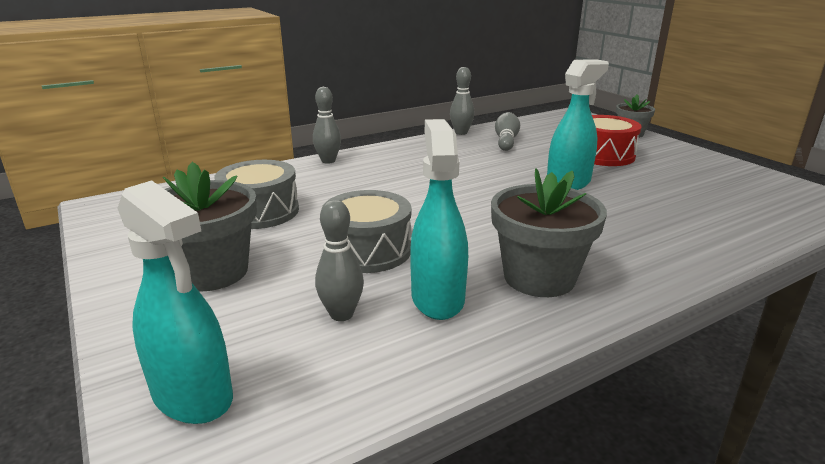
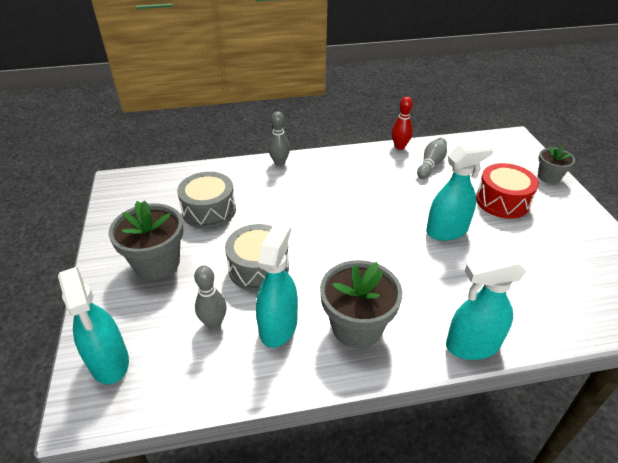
camera: 20 degrees right, 15 degrees up
grey bowling pin [450,67,474,135] -> red bowling pin [392,96,413,150]
none -> turquoise spray bottle [446,254,527,360]

